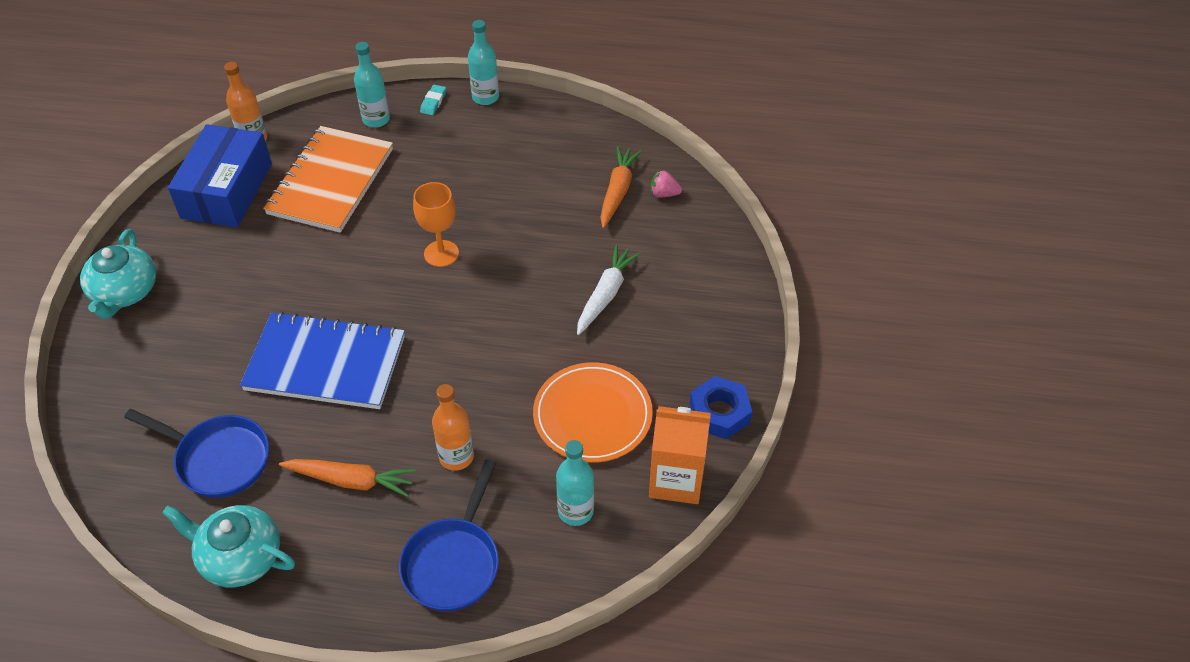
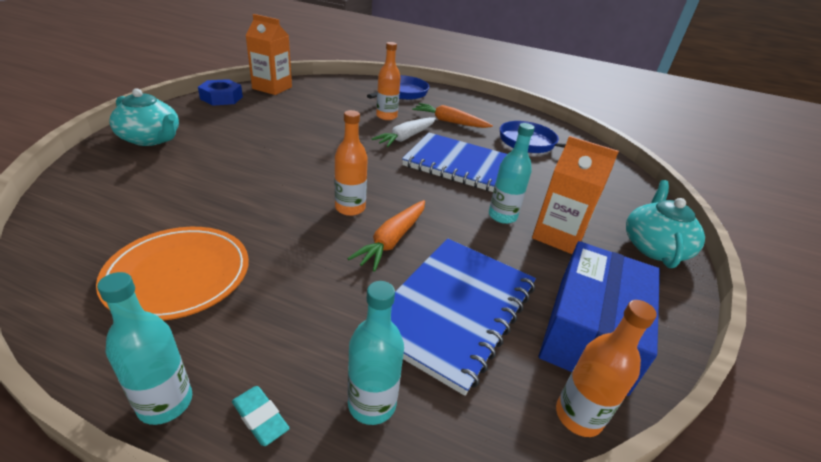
camera: 170 degrees left, 15 degrees down
turquoise teapot [162,505,295,587] -> turquoise teapot moved to [109,88,179,146]
orange notebook [263,126,393,233] -> blue notebook [391,238,536,396]
orange goblet [413,182,459,267] -> orange bottle [335,110,368,216]
turquoise eraser [420,85,446,115] -> turquoise eraser turned 75 degrees counterclockwise [232,386,290,446]
orange plate [533,362,653,463] -> orange plate moved to [96,227,249,321]
turquoise bottle [556,440,594,526] -> turquoise bottle moved to [489,123,535,224]
white carrot [577,245,641,335] -> white carrot moved to [372,117,436,147]
orange carrot [600,146,642,228] -> orange carrot moved to [347,200,425,272]
pink strawberry [651,170,682,198] -> none
none -> orange carton [532,136,619,254]

